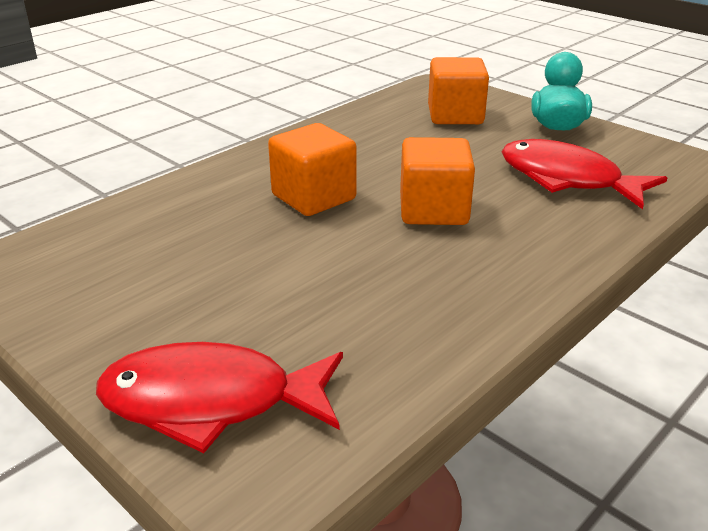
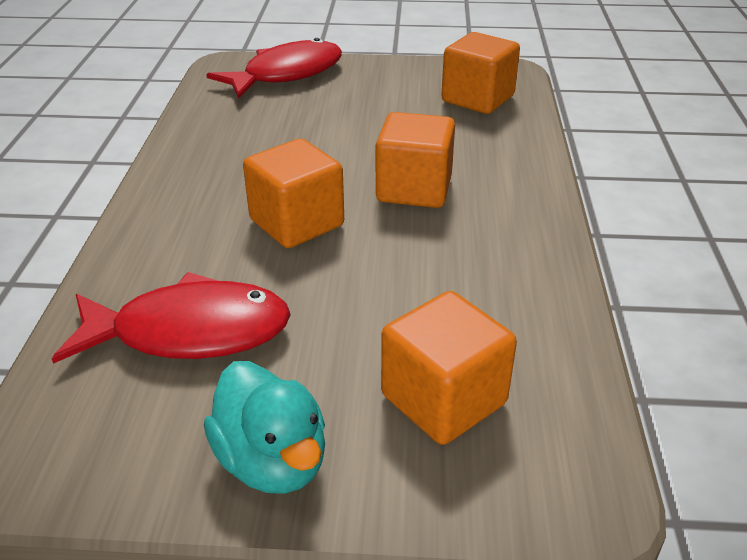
camera: 140 degrees right, 5 degrees up
none -> orange cube [441,32,520,114]

